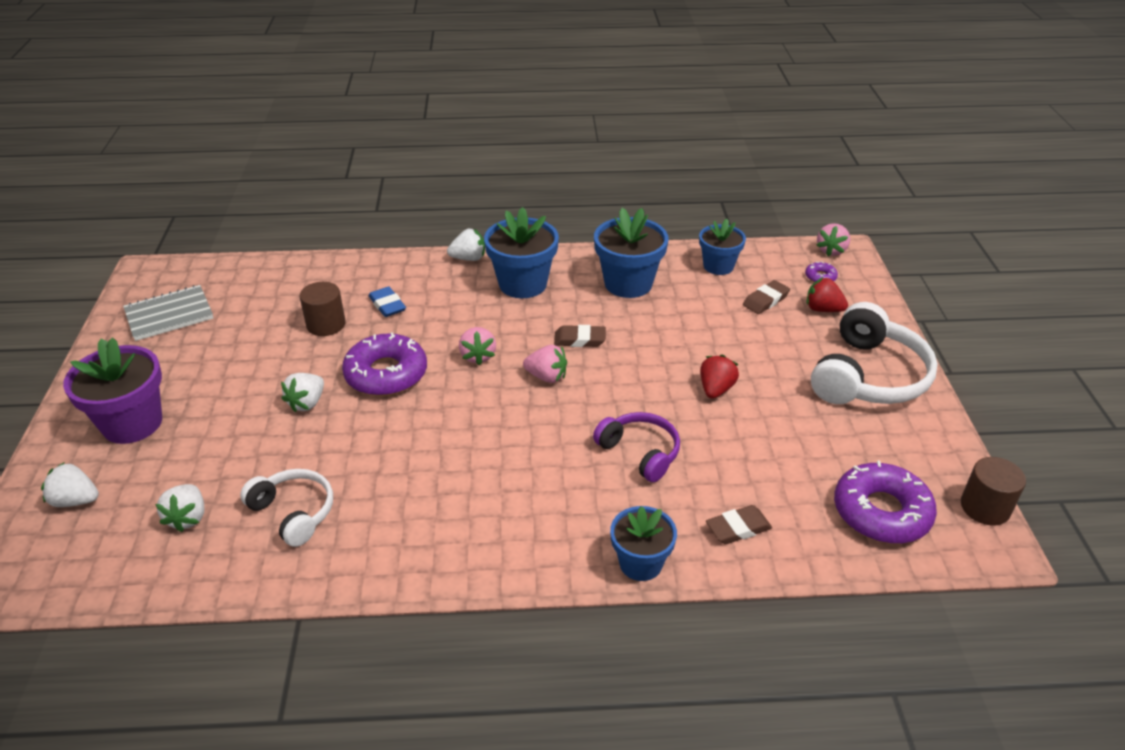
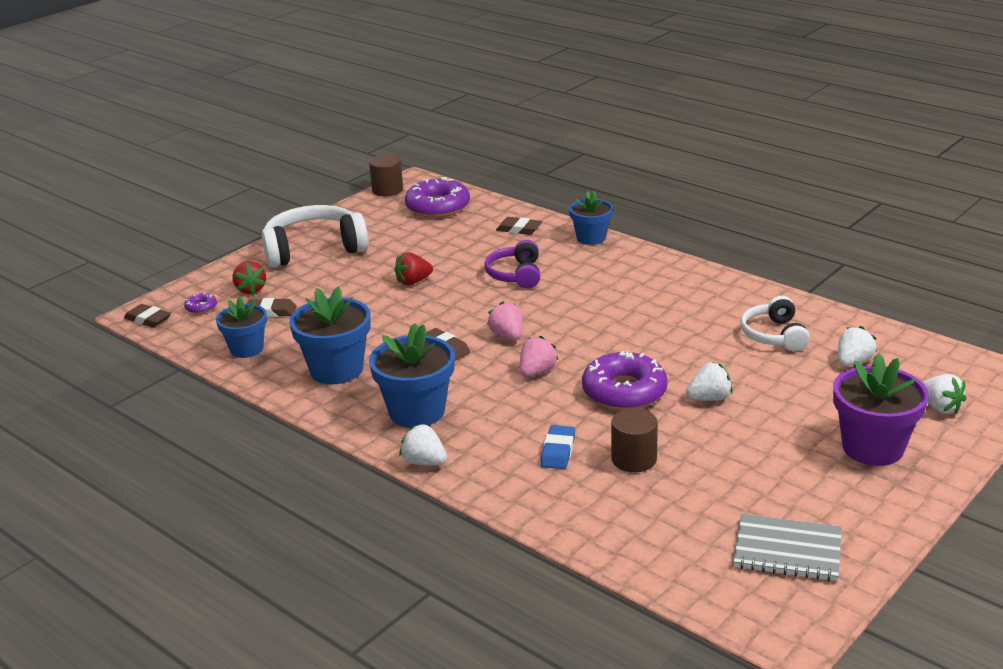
camera: 135 degrees left, 10 degrees down
pink strawberry [816,223,850,256] -> brown eraser [124,304,171,328]

